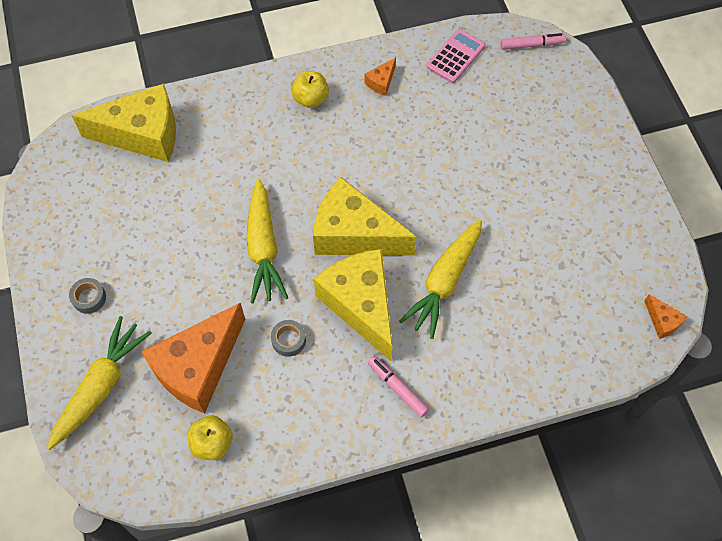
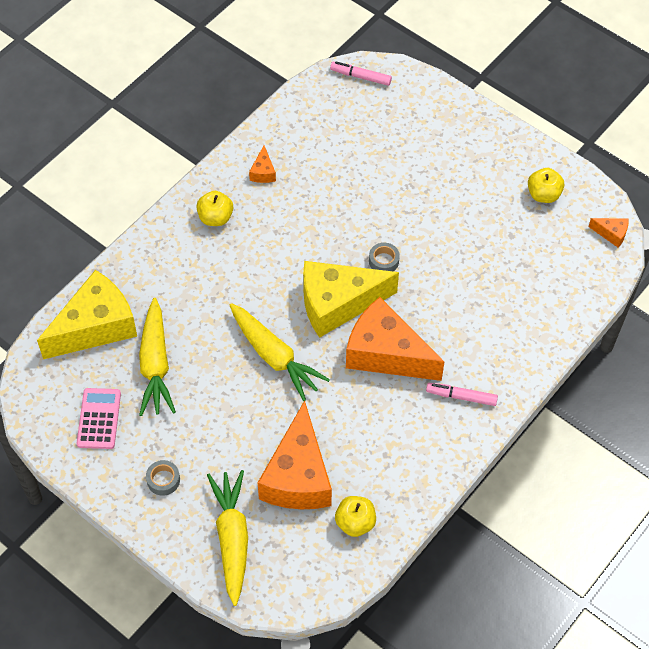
camera: 35 degrees left, 5 degrees down
grey tape [271,320,306,357] -> grey tape moved to [369,243,400,271]
yellow cheese [314,249,393,361] -> orange cheese [346,297,444,381]
yellow carrot [399,219,482,339] -> yellow carrot moved to [139,298,176,416]
pink calculator [427,29,486,83] -> pink calculator moved to [77,388,121,449]
pink marker [500,33,566,50] -> pink marker turned 120 degrees counterclockwise [330,61,392,86]
none -> yellow apple [528,168,564,203]

